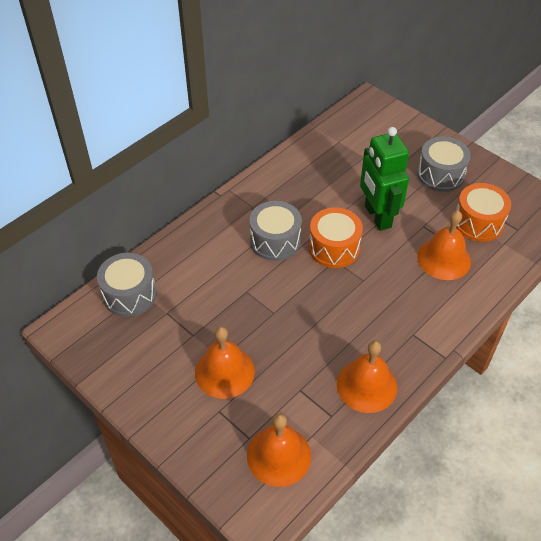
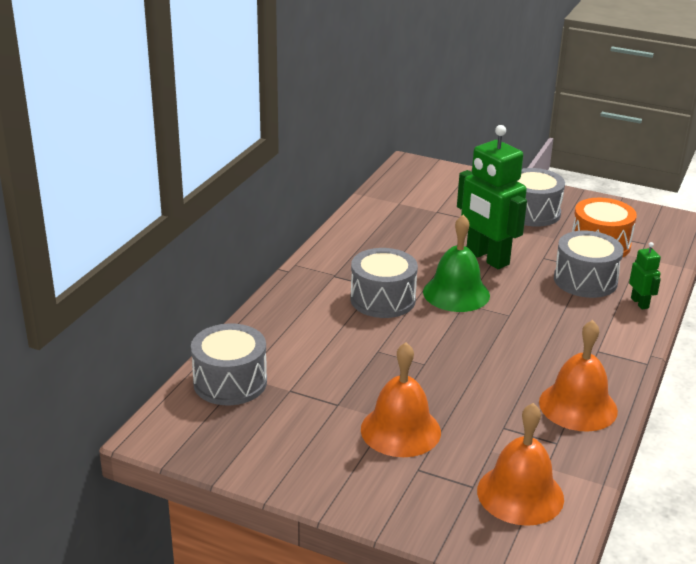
camera: 20 degrees left, 20 degrees down
orange drum [309,207,363,268] -> green bell [423,215,490,312]
orange bell [417,210,471,280] -> grey drum [554,231,624,298]
none -> green robot [629,242,661,310]

